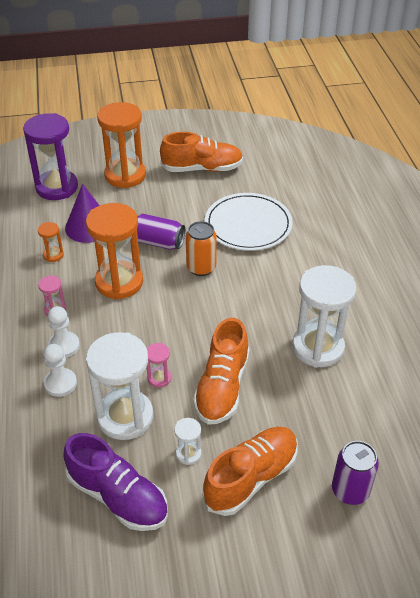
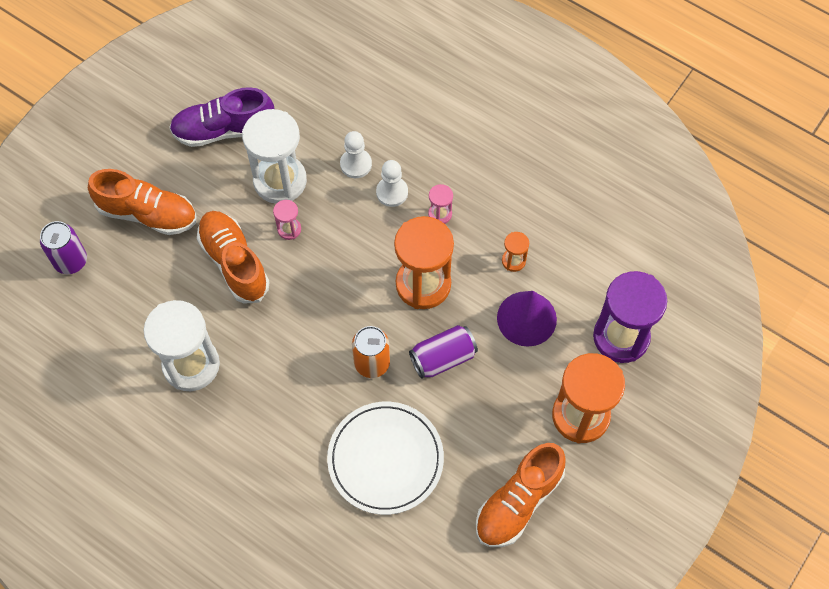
camera: 135 degrees right, 20 degrees up
white hourglass [174,418,201,465] -> none
orange shoe [202,427,298,516] -> orange shoe turned 75 degrees counterclockwise [88,169,196,235]

